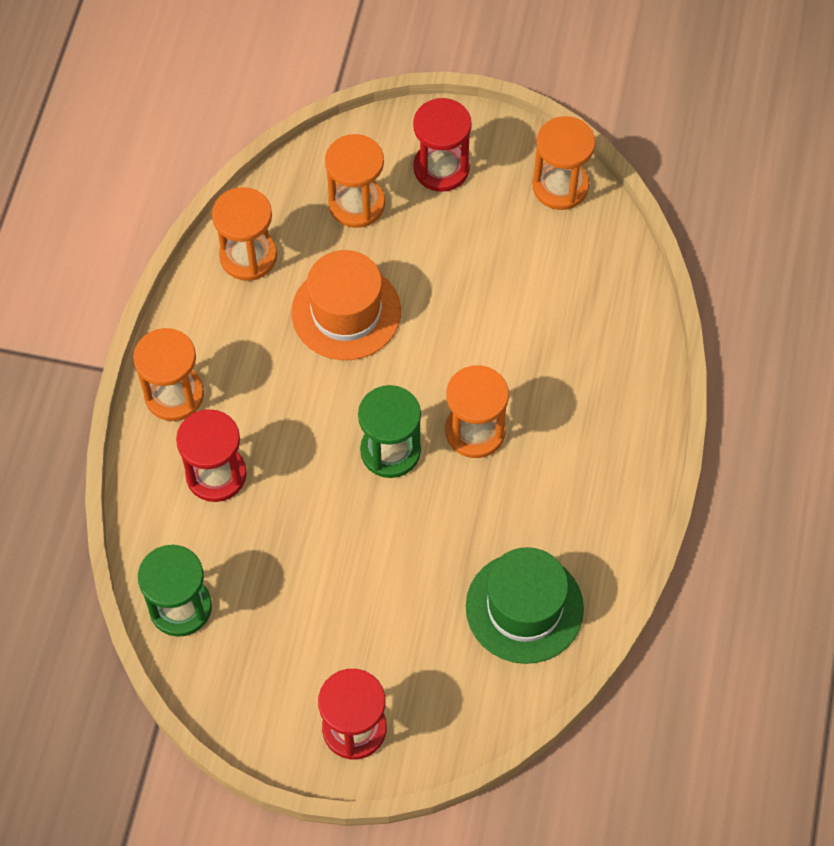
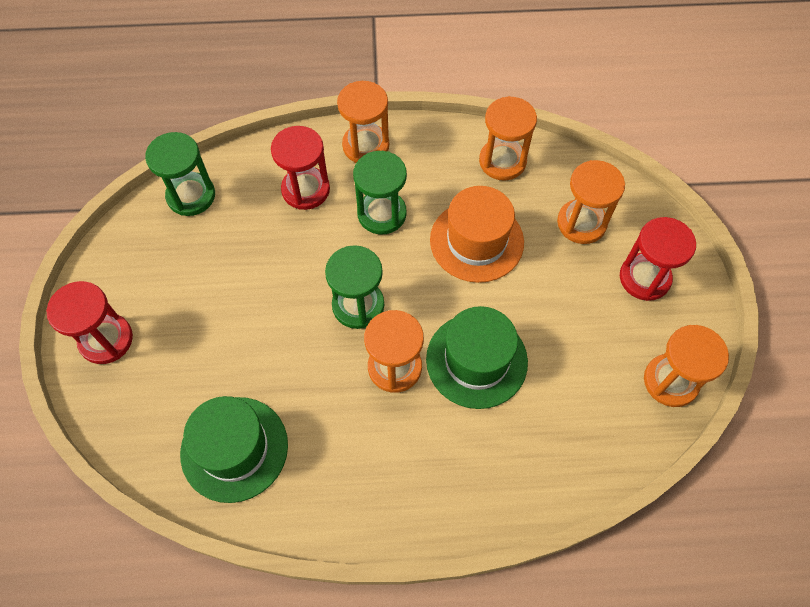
camera: 75 degrees right, 0 degrees up
none -> green hourglass [353,151,407,235]
none -> green hat [426,306,528,409]

